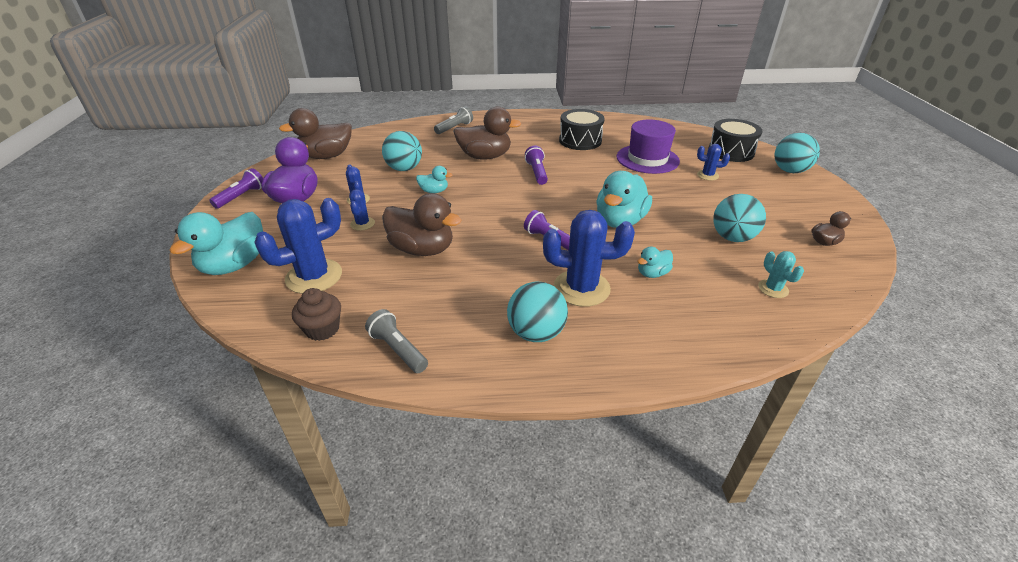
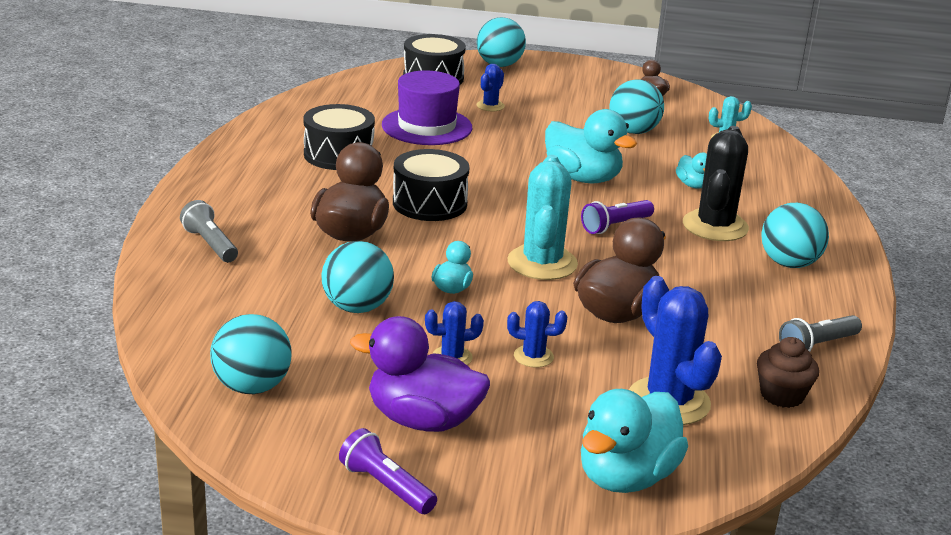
camera: 80 degrees left, 10 degrees down
turquoise duck [169,212,263,275] -> turquoise duck turned 90 degrees clockwise [581,389,688,493]
brown duck [279,108,352,159] -> turquoise ball [210,314,292,394]
purple flashlight [525,146,548,185] -> black drum [393,149,469,221]
blue cactus [543,210,635,307] -> black cactus [683,126,749,241]
none -> turquoise cactus [507,155,578,280]

